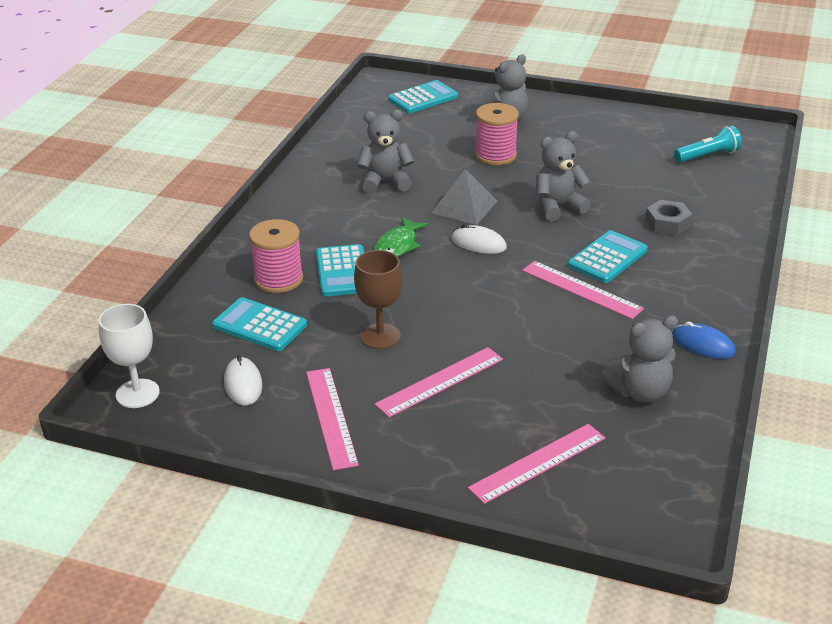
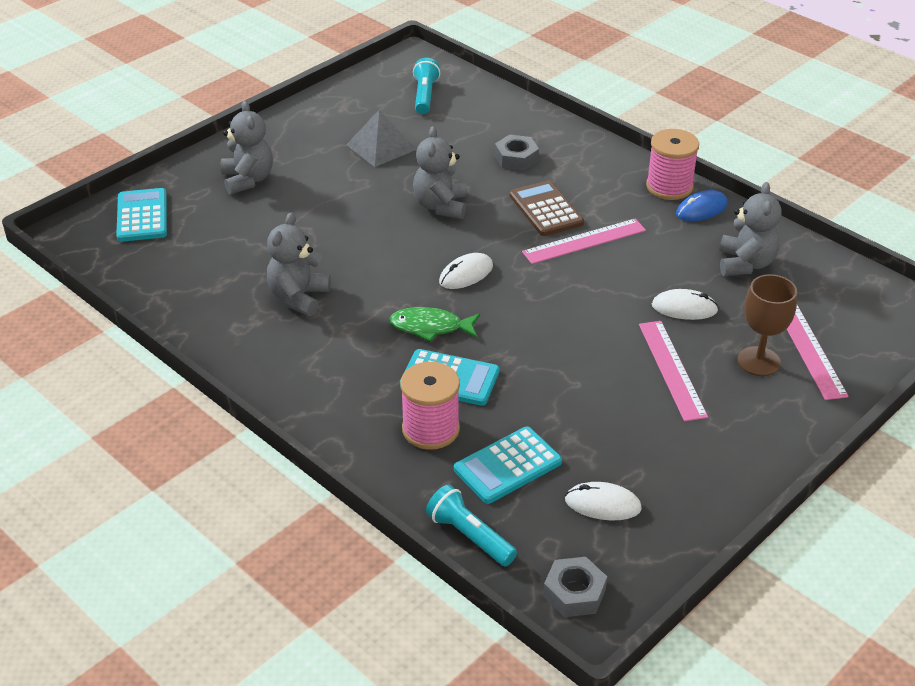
camera: 65 degrees left, 5 degrees up
white goblet [99,304,160,408] -> grey nut [543,557,607,617]
pink ruler [306,368,359,470] -> none
brown goblet [354,250,403,349] -> brown goblet moved to [738,274,797,376]
green fish [373,217,429,257] -> green fish turned 135 degrees clockwise [389,307,480,342]
grey pyramid [432,169,497,225] -> grey pyramid moved to [346,110,416,167]
pink spool [475,103,519,165] -> pink spool moved to [646,129,699,200]
turquoise calculator [568,230,648,283] -> brown calculator [510,180,584,236]
none -> turquoise flashlight [426,485,517,566]
none -> white mouse [652,289,718,320]

